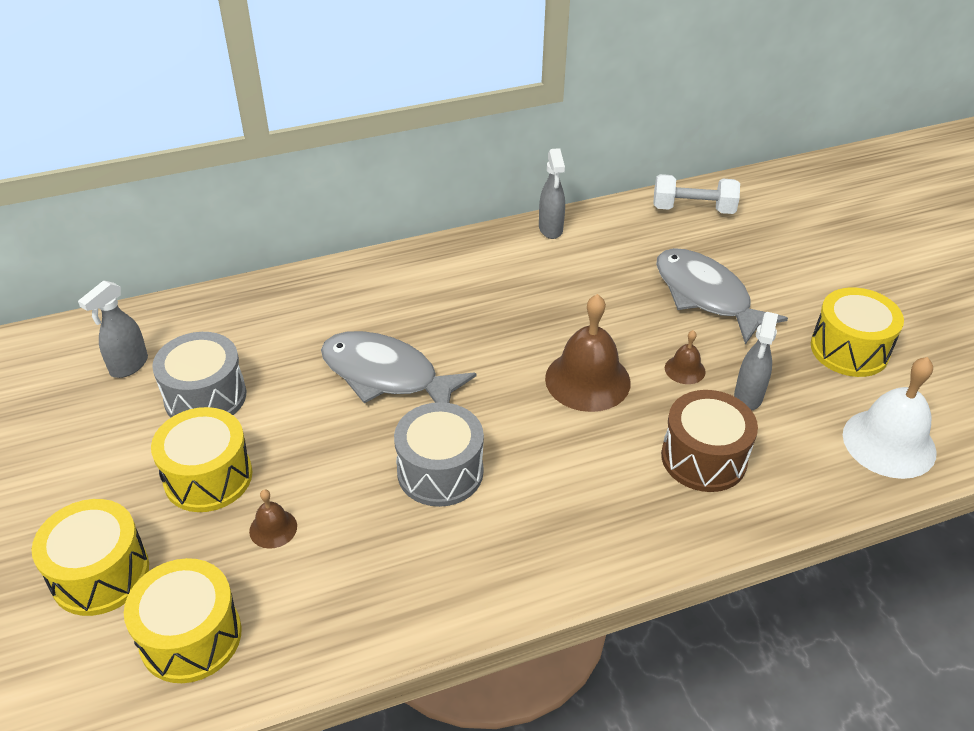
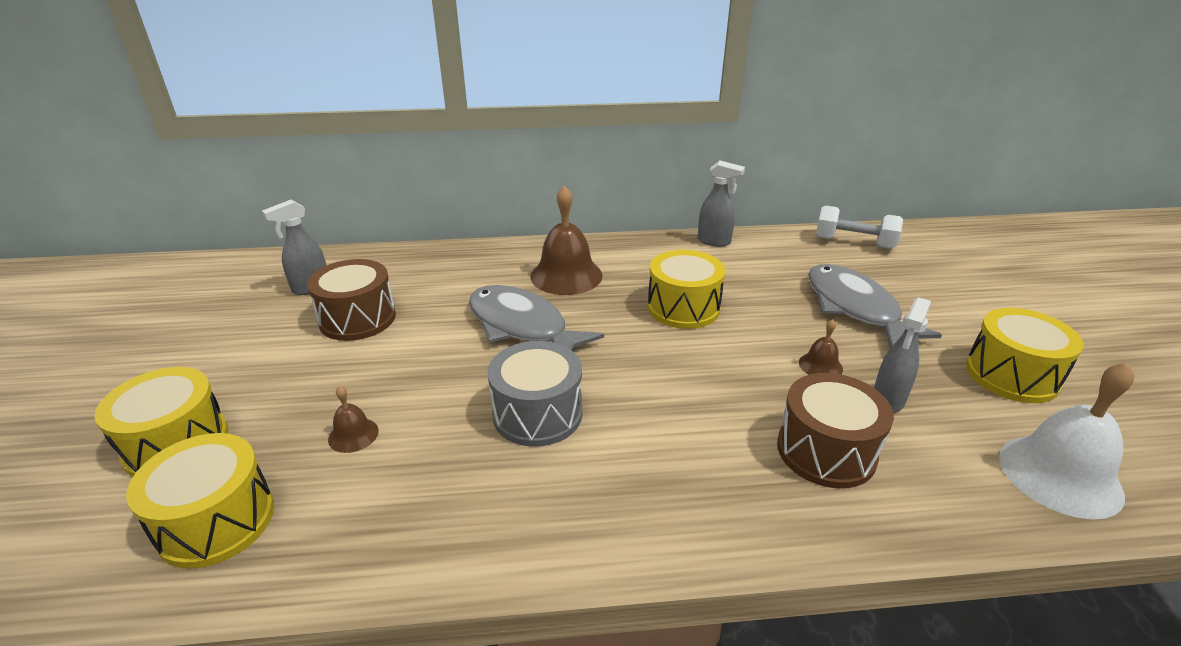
camera: 15 degrees right, 10 degrees down
yellow drum [151,407,252,512] -> yellow drum moved to [648,250,725,329]
grey drum [152,332,246,417] -> brown drum [307,259,396,341]
grey spray bottle [539,148,565,239] -> grey spray bottle turned 75 degrees counterclockwise [698,161,745,247]
brown bell [545,294,631,412] -> brown bell moved to [531,186,603,295]

